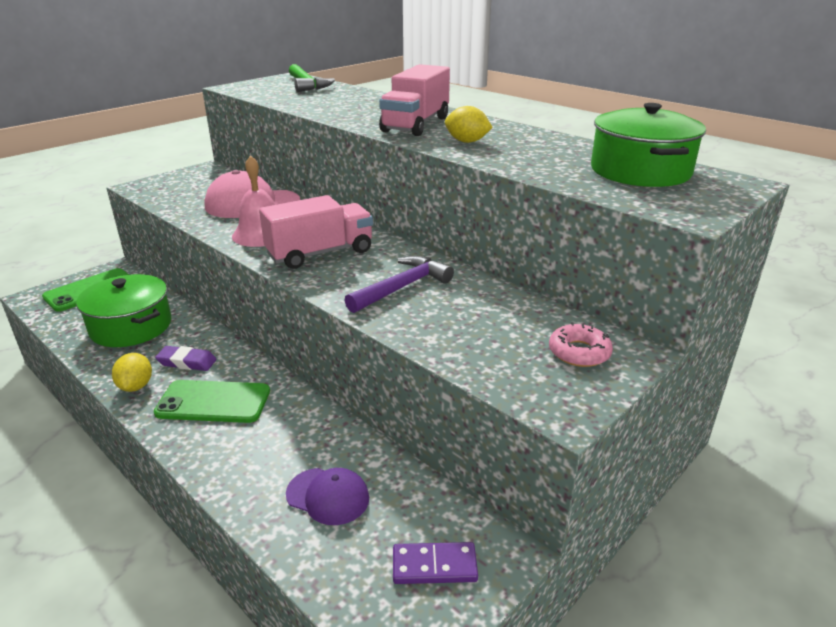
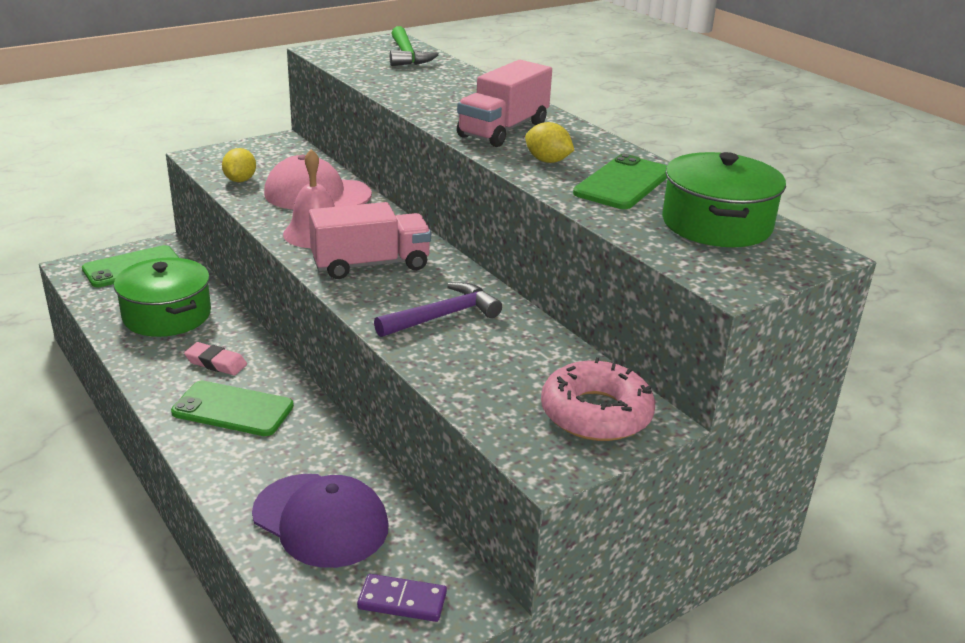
camera: 10 degrees right, 0 degrees up
yellow lemon [112,353,152,392] -> yellow lemon moved to [222,148,256,182]
purple eraser [155,346,217,371] -> pink eraser [184,342,247,375]
purple cap [286,468,369,525] -> purple cap [252,474,389,568], size x1.65
pink donut [549,322,613,367] -> pink donut [541,357,655,441], size x1.72
none -> green phone [573,154,667,209]

